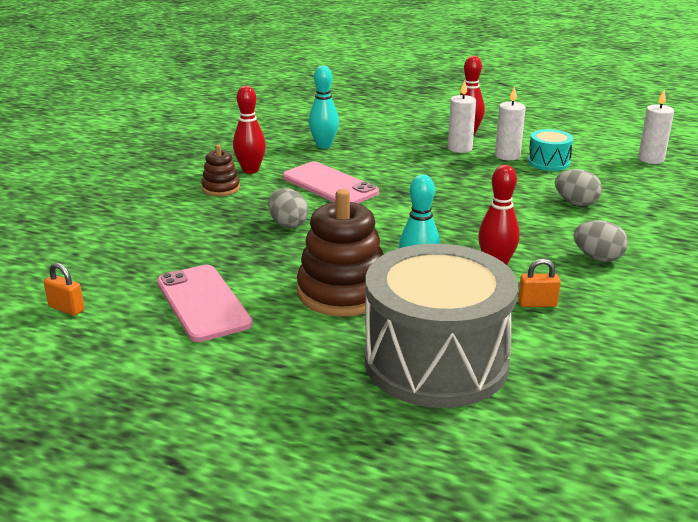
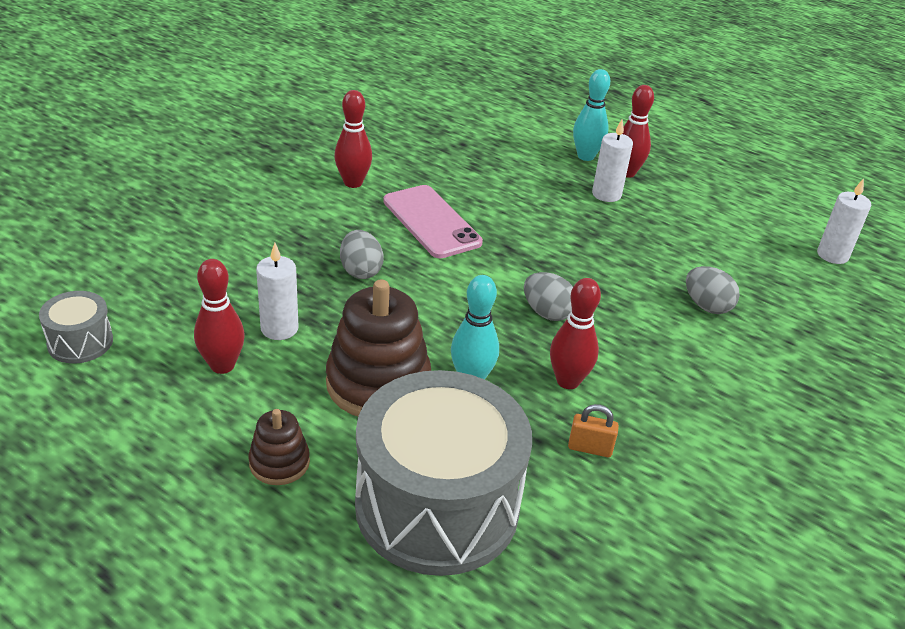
camera: 10 degrees right, 10 degrees up
orange padlock [44,263,84,316] -> grey drum [39,291,113,364]
pink phone [157,265,253,342] -> red bowling pin [194,259,245,374]
brown stacking toy [201,144,240,196] -> brown stacking toy moved to [248,409,310,485]
turquoise bowling pin [309,65,339,149] -> turquoise bowling pin moved to [573,69,610,161]
white candle [495,86,526,160] -> white candle moved to [256,243,298,340]
turquoise drum [528,129,574,171] -> none
grey egg [573,220,628,262] -> grey egg moved to [524,272,573,321]

